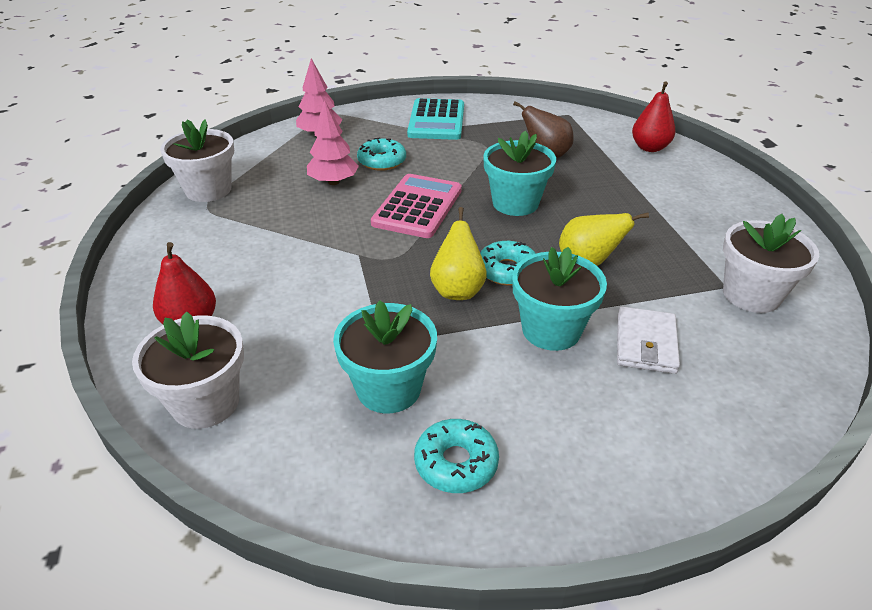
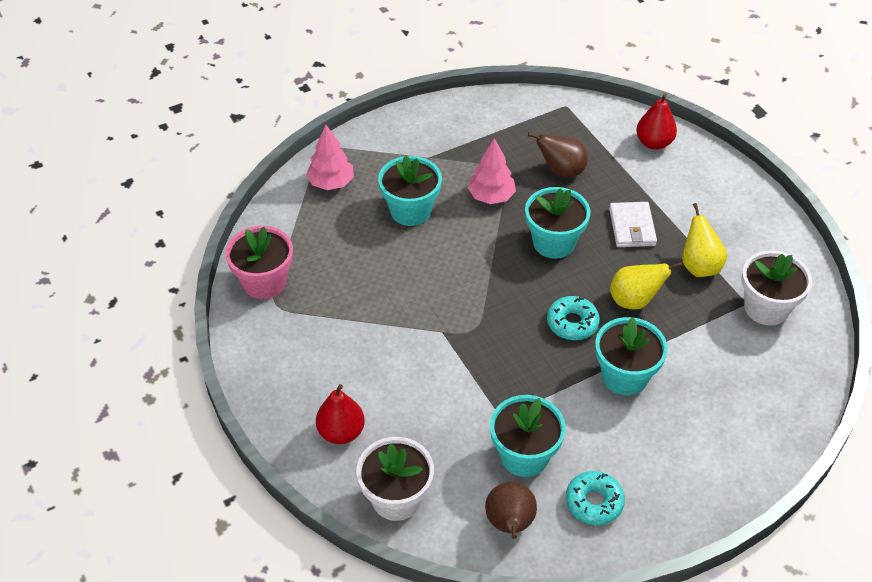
camera: 15 degrees left, 10 degrees up
white flower pot [160,119,234,202] -> pink flower pot [225,226,293,299]
pink tree [307,100,359,185] -> pink tree moved to [467,138,516,204]
turquoise donut [357,137,406,171] -> turquoise flower pot [378,155,442,226]
pink calculator [371,174,462,238] -> none
turquoise calculator [407,98,464,140] -> none
yellow pear [430,207,487,300] -> yellow pear moved to [682,203,727,277]
white wallet [617,307,680,374] -> white wallet moved to [609,202,657,247]
none -> brown pear [485,482,537,539]

